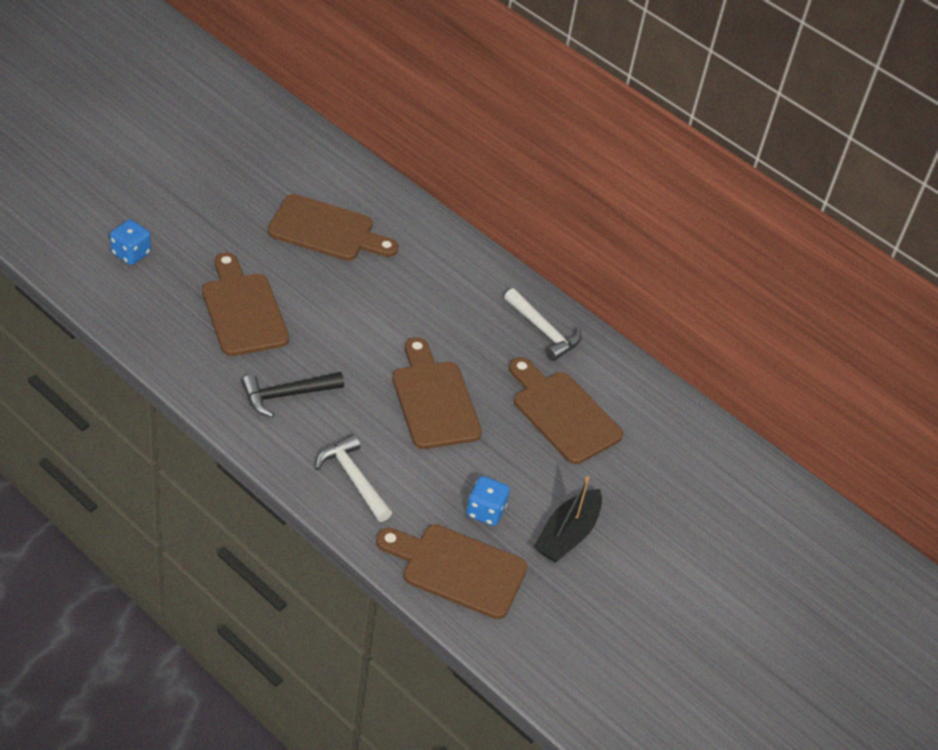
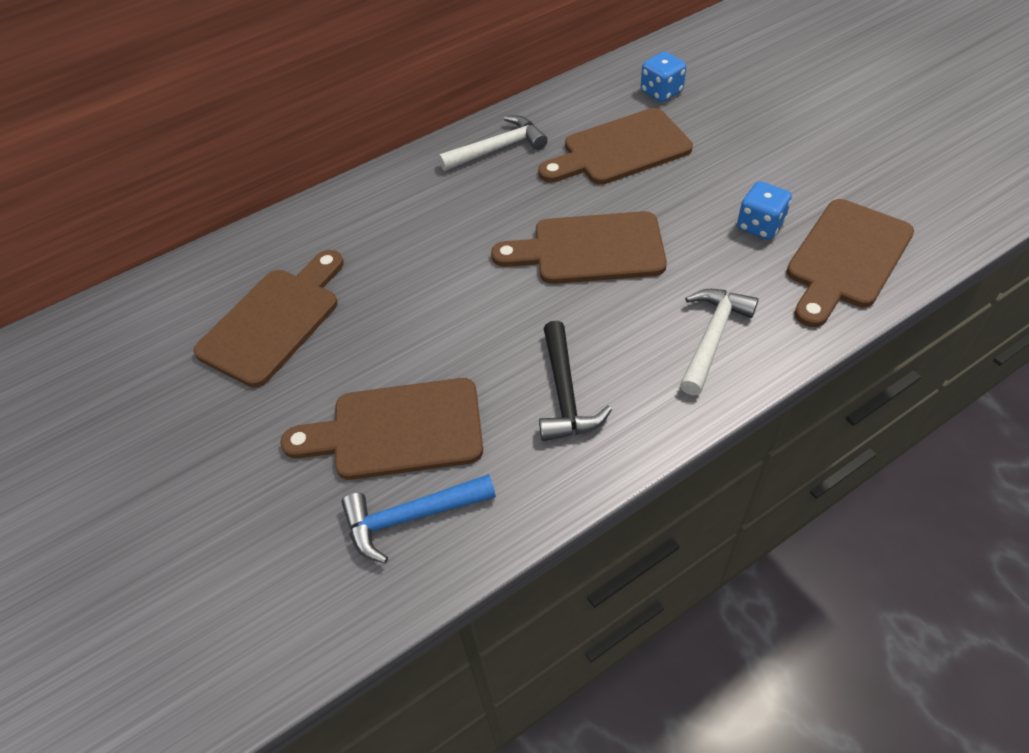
camera: 65 degrees left, 5 degrees up
blue dice [110,219,151,265] -> blue dice moved to [641,51,686,102]
white hammer [315,434,392,522] -> white hammer turned 135 degrees clockwise [680,289,758,395]
black boat [533,477,602,562] -> none
none -> blue hammer [341,474,496,563]

